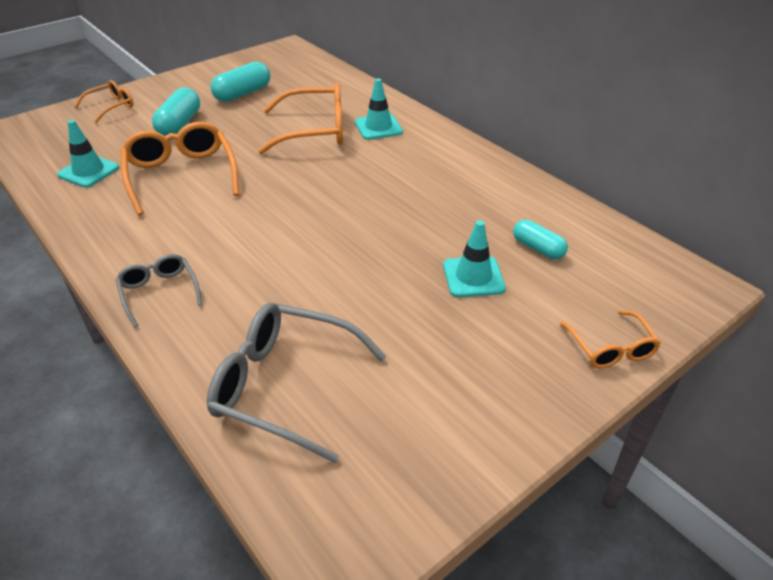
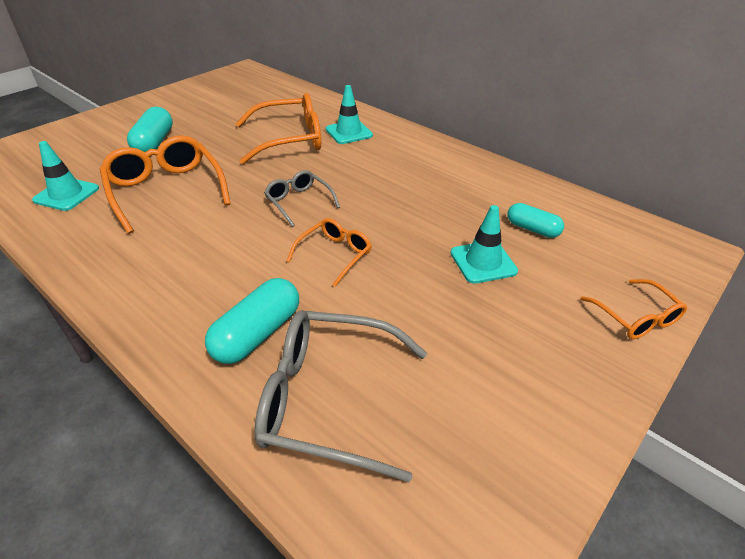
camera: 10 degrees left, 0 degrees up
orange glasses [74,80,133,123] -> orange glasses moved to [287,218,372,287]
grey glasses [116,254,202,327] -> grey glasses moved to [264,170,340,227]
turquoise capsule [210,61,270,102] -> turquoise capsule moved to [205,278,299,364]

